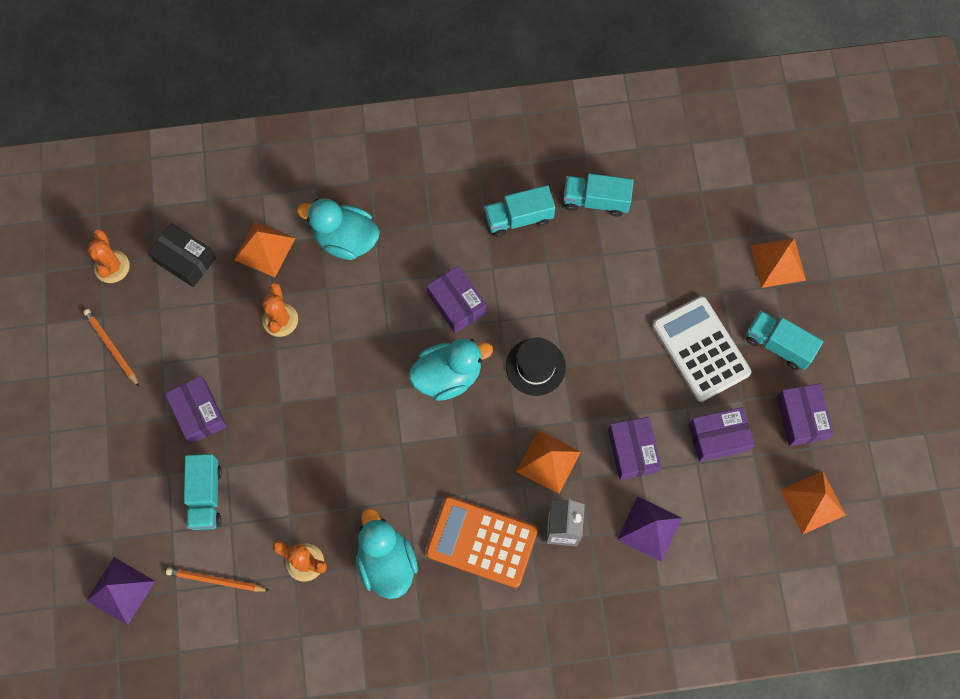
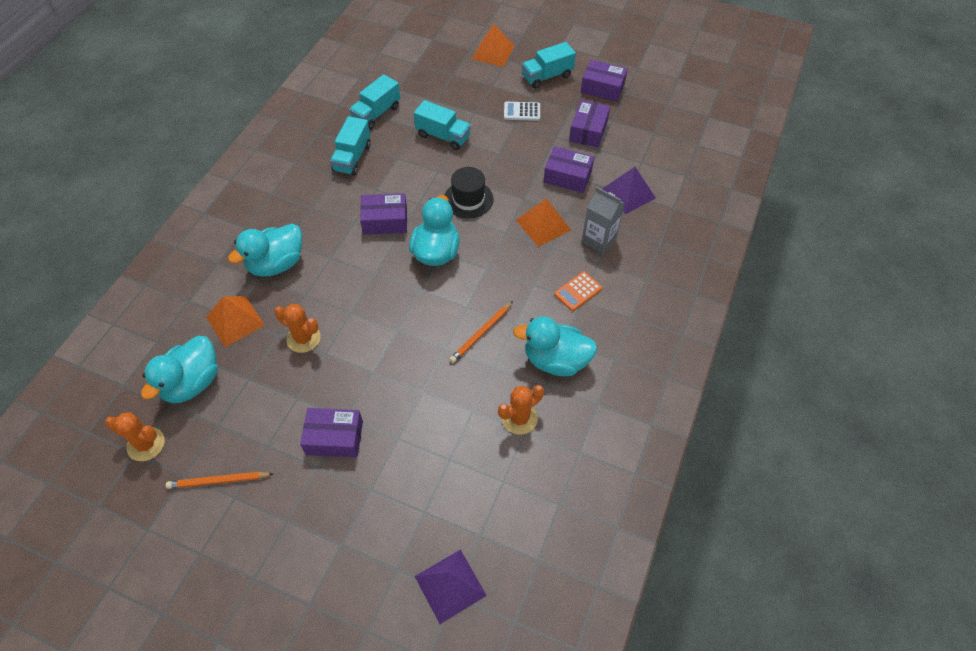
camera: 60 degrees left, 15 degrees down
black box [148,223,216,287] -> turquoise duck [141,336,218,403]
orange pencil [166,568,270,592] -> orange pencil moved to [449,301,513,363]
turquoise truck [184,454,222,530] -> turquoise truck moved to [414,100,471,150]
orange calculator [426,496,538,588] -> orange calculator [554,271,602,311], size x0.50
white calculator [652,296,751,402] -> white calculator [504,102,540,121], size x0.50
orange pyramid [780,471,846,535] -> none

